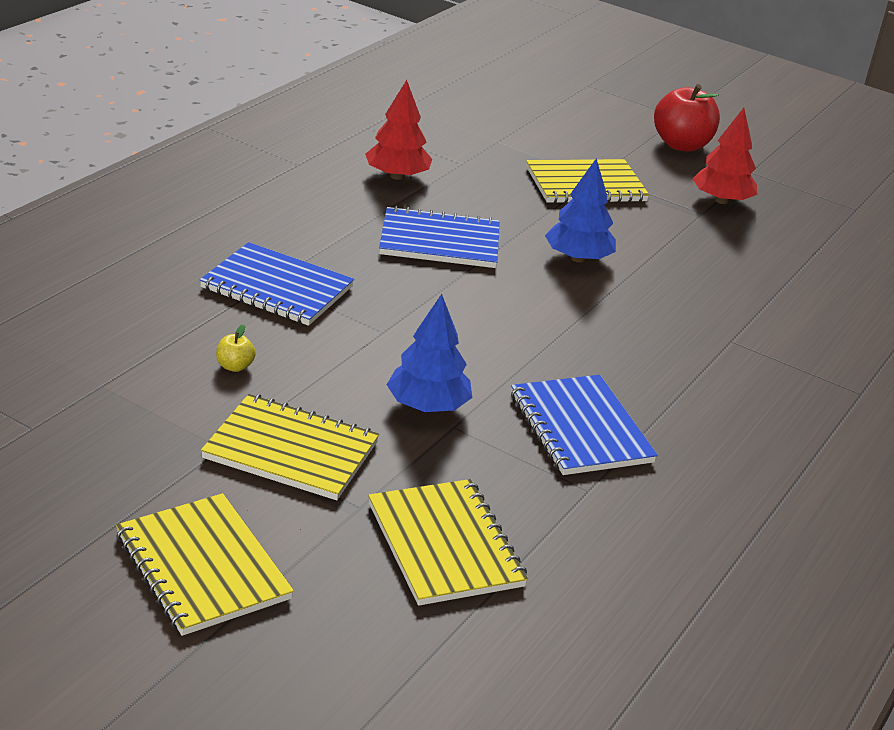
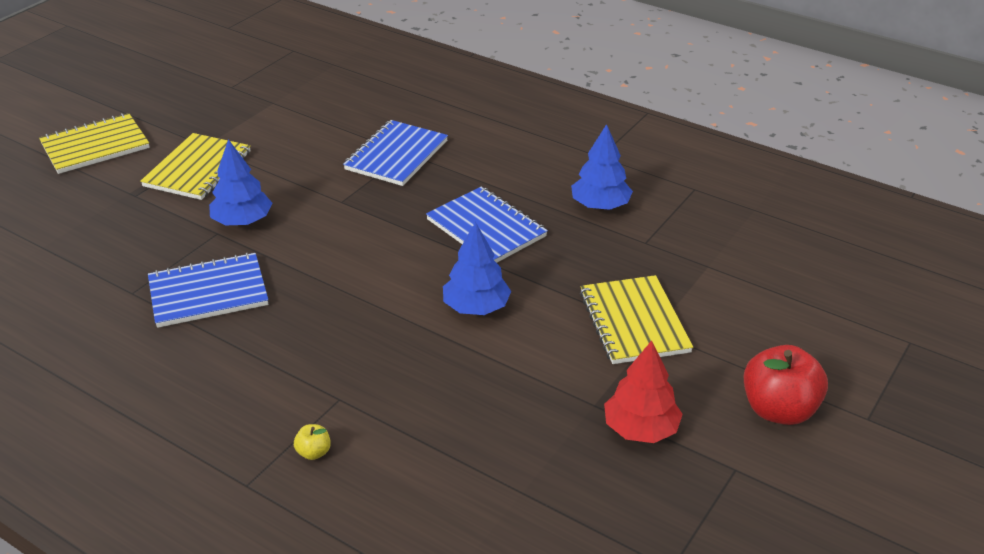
camera: 95 degrees right, 5 degrees up
yellow apple [216,324,256,372] -> yellow apple moved to [294,424,331,460]
red tree [365,80,432,180] -> blue tree [571,124,633,210]
yellow notebook [368,479,528,606] -> none
blue notebook [379,206,500,268] -> blue notebook turned 45 degrees counterclockwise [426,187,548,263]

